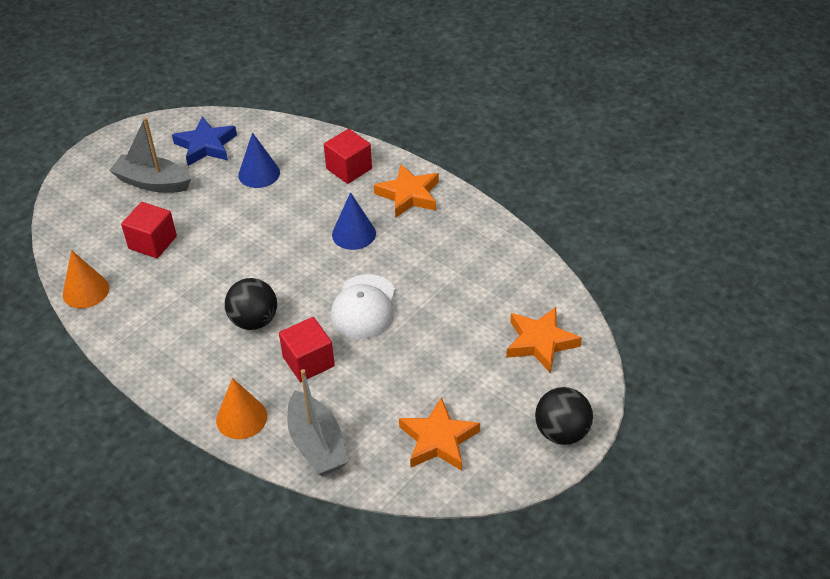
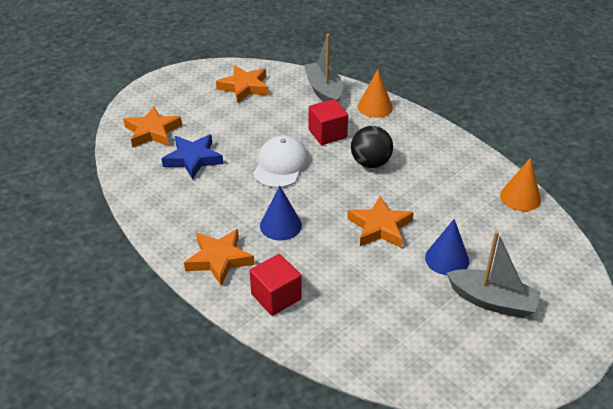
camera: 175 degrees left, 5 degrees down
red cube [121,202,177,258] -> none
blue star [172,116,237,166] -> blue star moved to [162,134,223,180]
blue cone [238,132,280,188] -> blue cone moved to [425,219,469,275]
black ball [535,387,593,445] -> none
none -> orange star [347,196,414,248]

